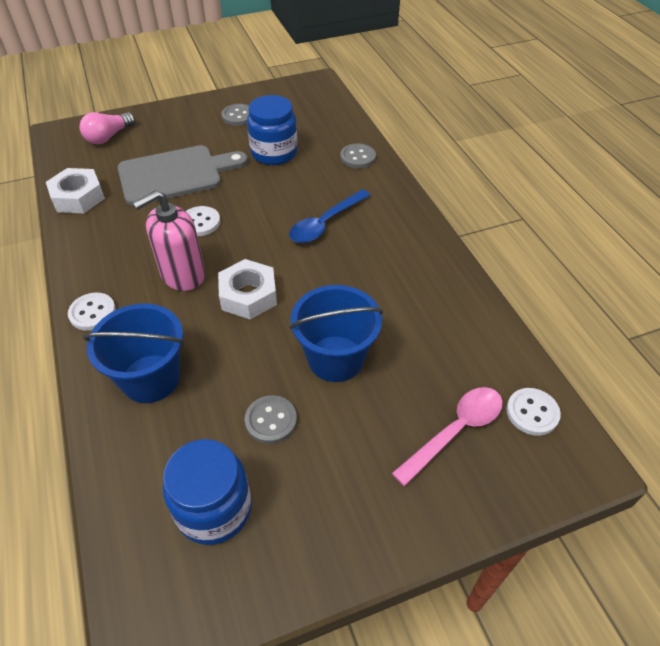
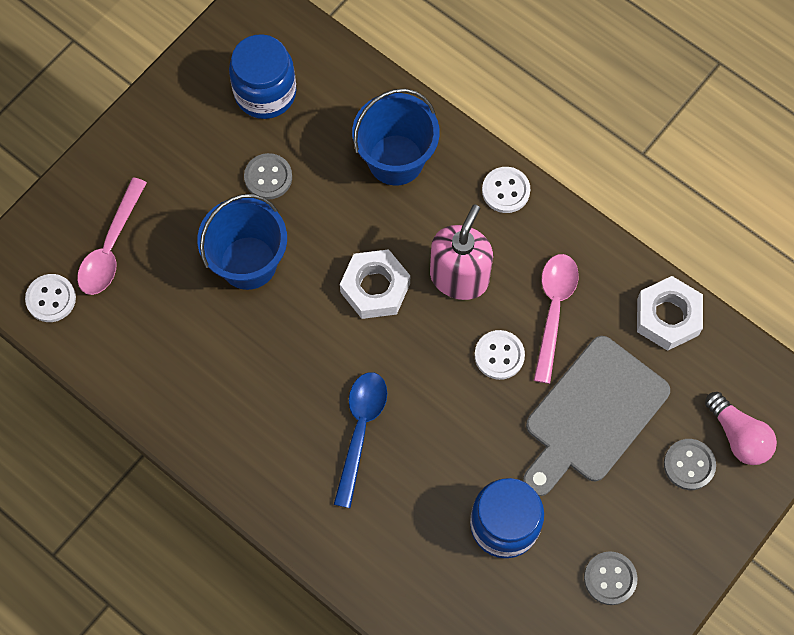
camera: 150 degrees right, 20 degrees up
pink light bulb [79,112,135,144] -> pink light bulb turned 135 degrees clockwise [705,392,777,465]
grey button [340,143,376,168] -> grey button moved to [664,439,716,490]
none -> pink spoon [534,254,579,384]

